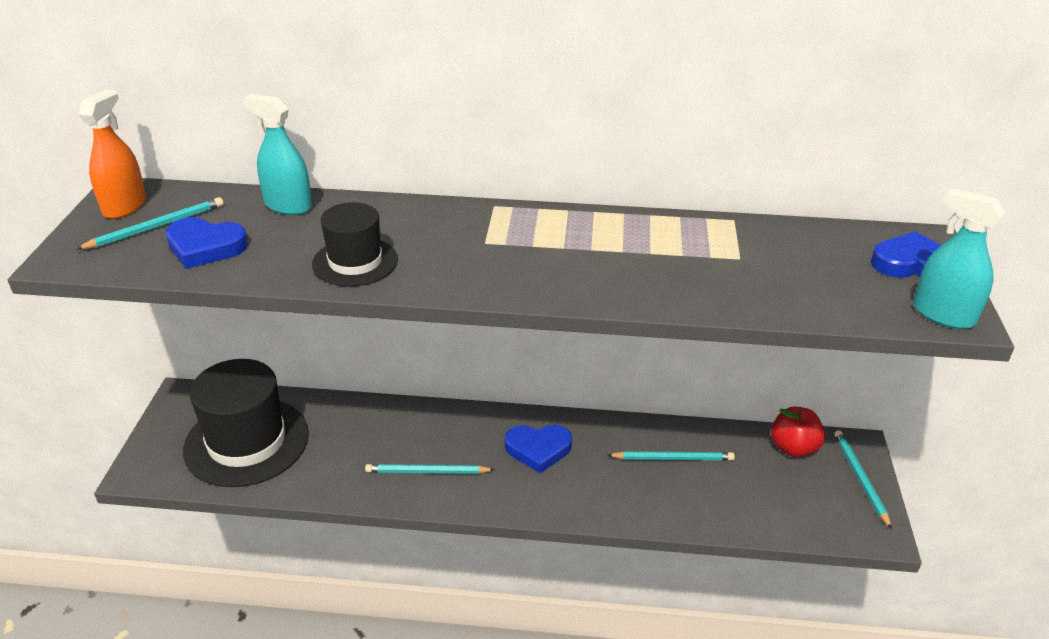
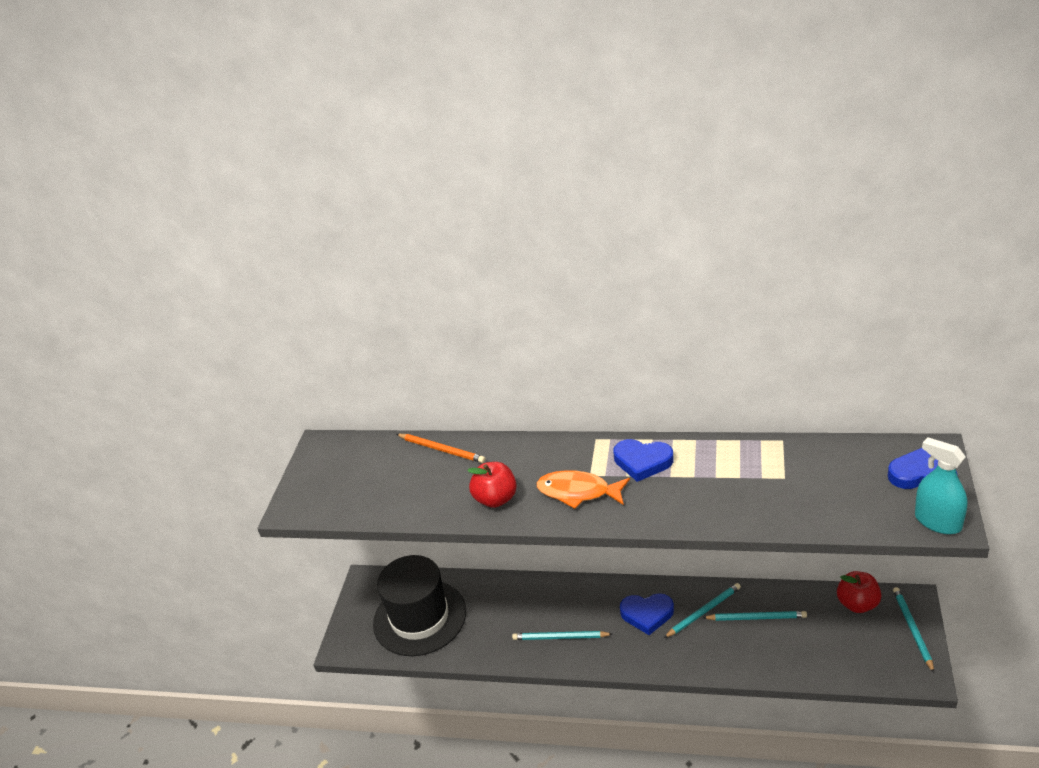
camera: 10 degrees right, 0 degrees up
turquoise pencil [76,197,223,250] -> turquoise pencil moved to [664,583,741,638]
orange spray bottle [79,89,146,219] -> none
blue heart [165,217,248,269] -> blue heart moved to [613,439,674,482]
turquoise spray bottle [243,94,312,215] -> orange pencil [396,434,485,463]
black hat [312,202,398,287] -> red apple [467,462,517,508]
none -> orange fish [537,470,630,509]

